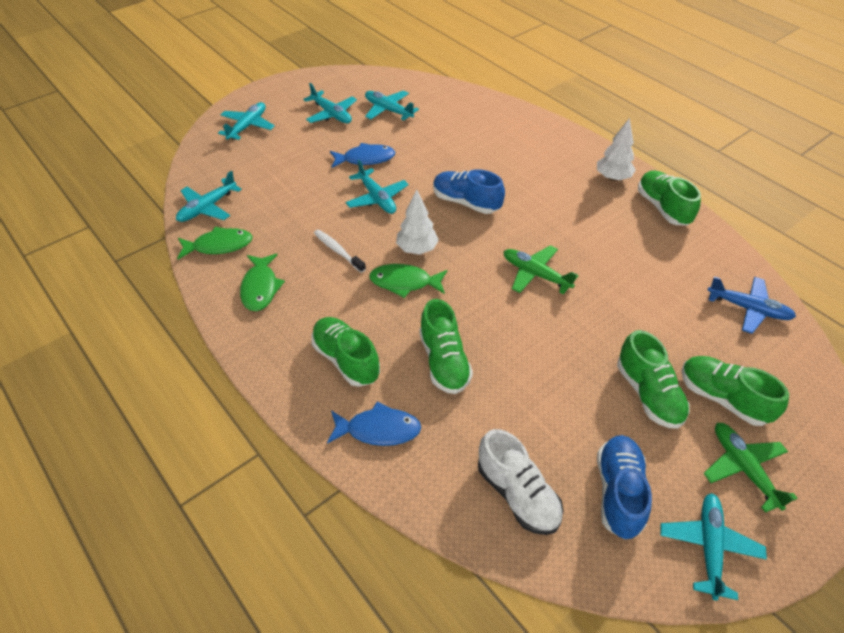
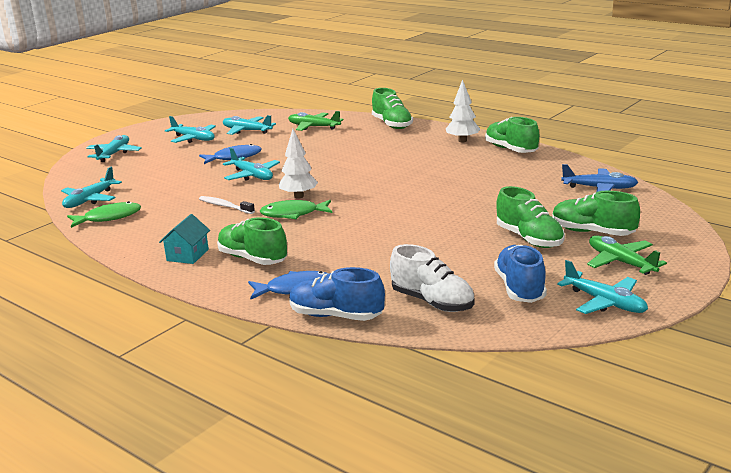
camera: 10 degrees left, 25 degrees down
green fish [240,253,285,311] -> none
green shoe [419,299,473,394] -> green shoe moved to [372,88,413,129]
blue shoe [433,169,505,214] -> blue shoe moved to [289,267,385,321]
green plane [503,245,579,294] -> green plane moved to [288,111,344,131]
turquoise plane [660,493,767,601] -> turquoise plane turned 135 degrees clockwise [557,260,648,314]
none -> turquoise house [159,214,210,264]

